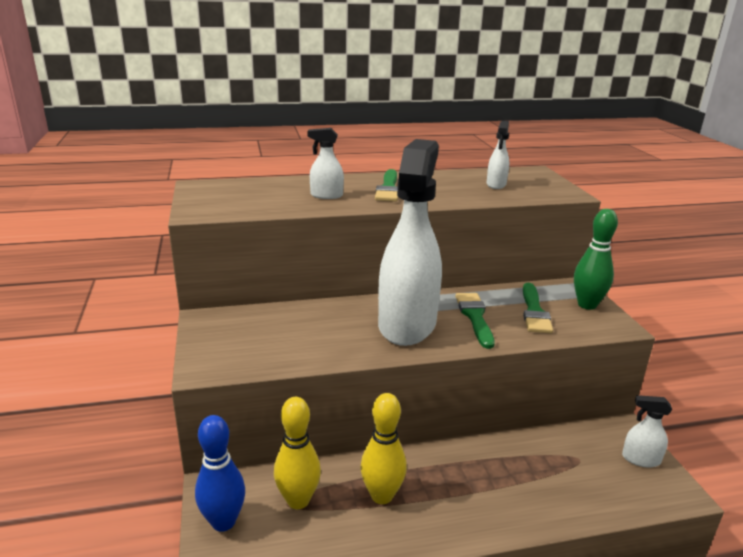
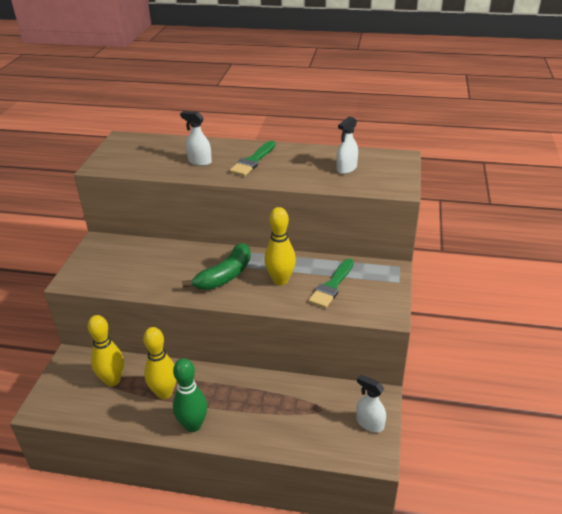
camera: 25 degrees right, 10 degrees up
blue bowling pin [195,415,245,532] -> none
white spray bottle [378,139,442,346] -> green banana [182,243,251,290]
green brush [455,293,495,349] -> yellow bowling pin [264,207,296,286]
green bowling pin [574,209,618,310] -> green bowling pin moved to [173,358,207,432]

